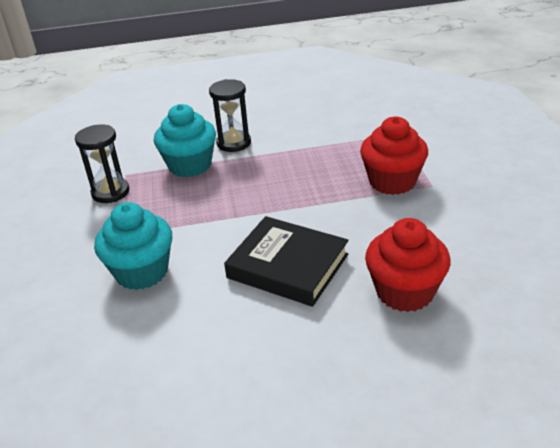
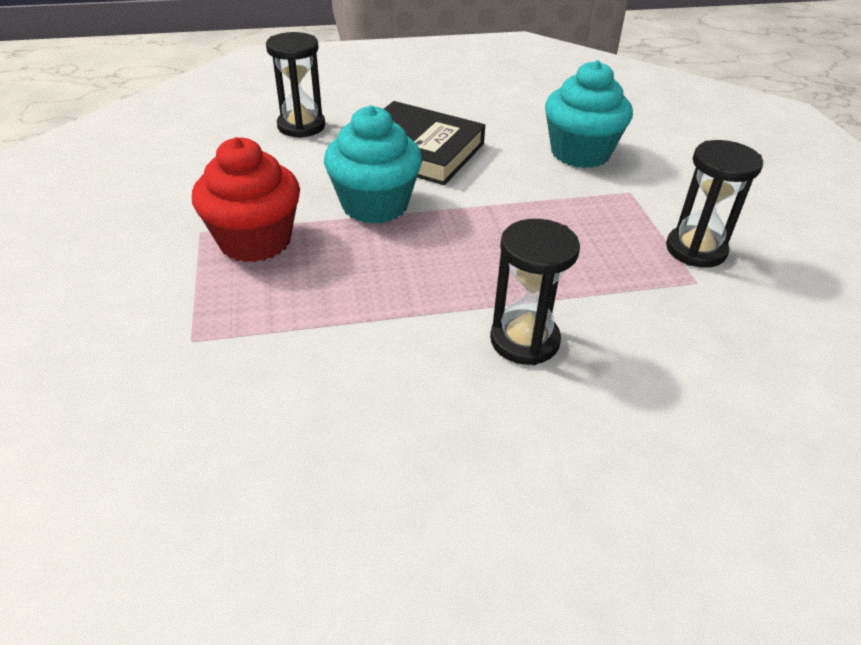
camera: 175 degrees right, 5 degrees up
turquoise cupcake [154,104,216,177] -> turquoise cupcake moved to [324,105,422,224]
red cupcake [365,218,450,312] -> black hourglass [266,32,325,138]

